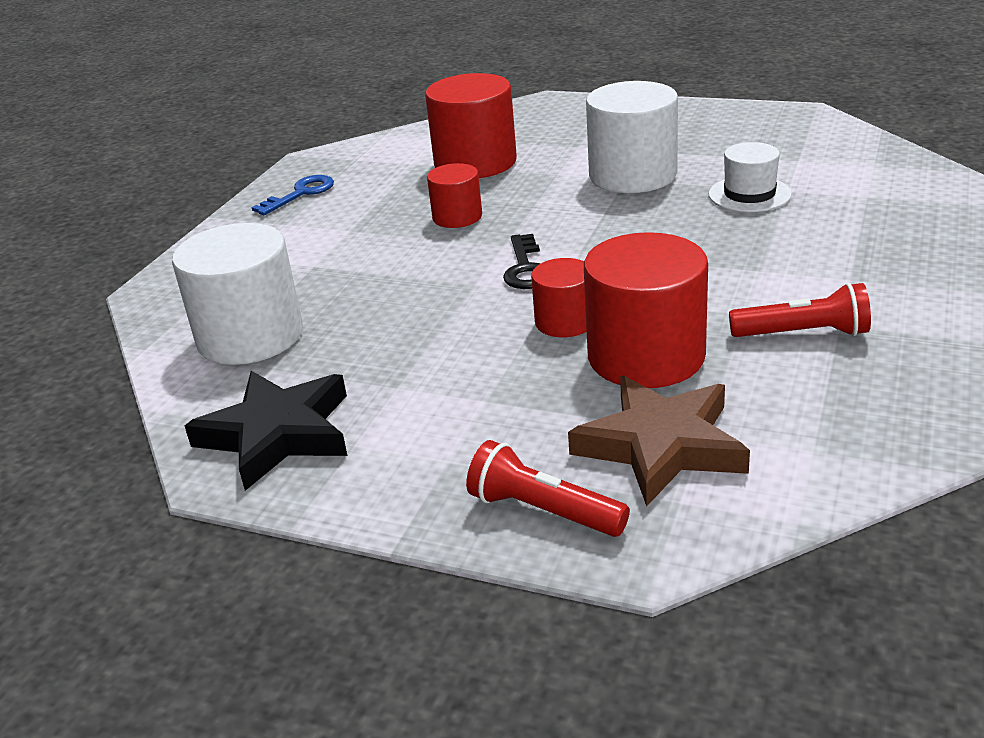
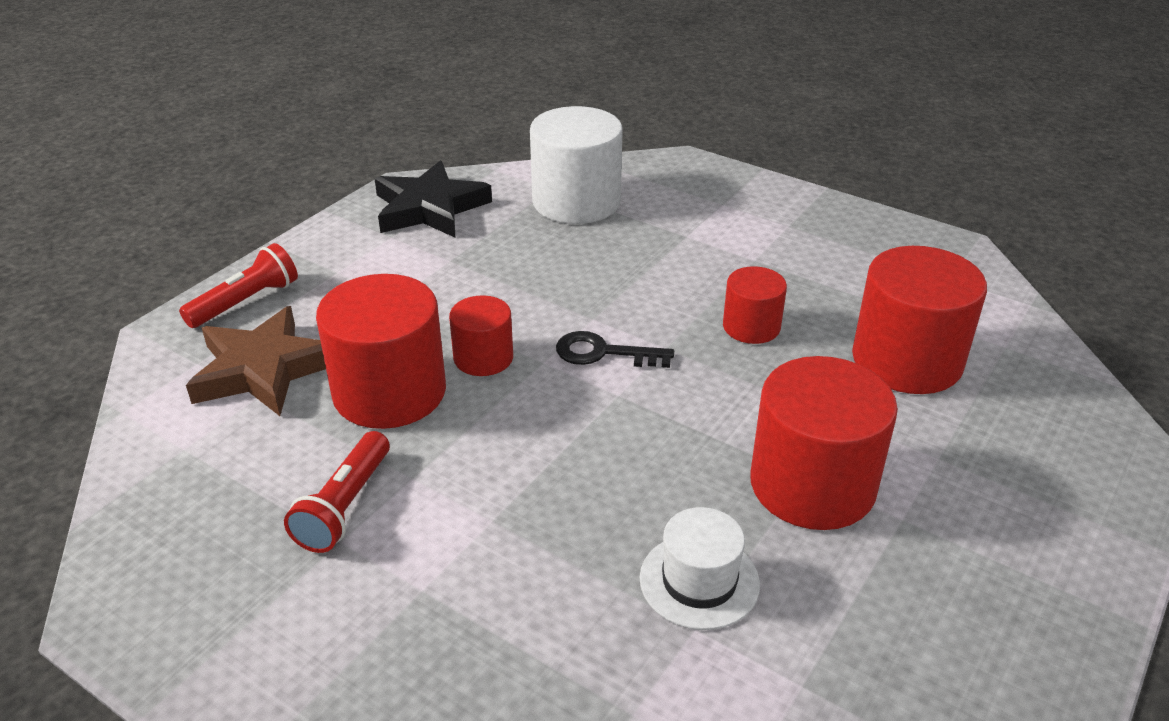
camera: 100 degrees right, 5 degrees up
blue key [252,175,334,215] -> none
white cylinder [586,81,678,193] -> red cylinder [750,356,898,530]

